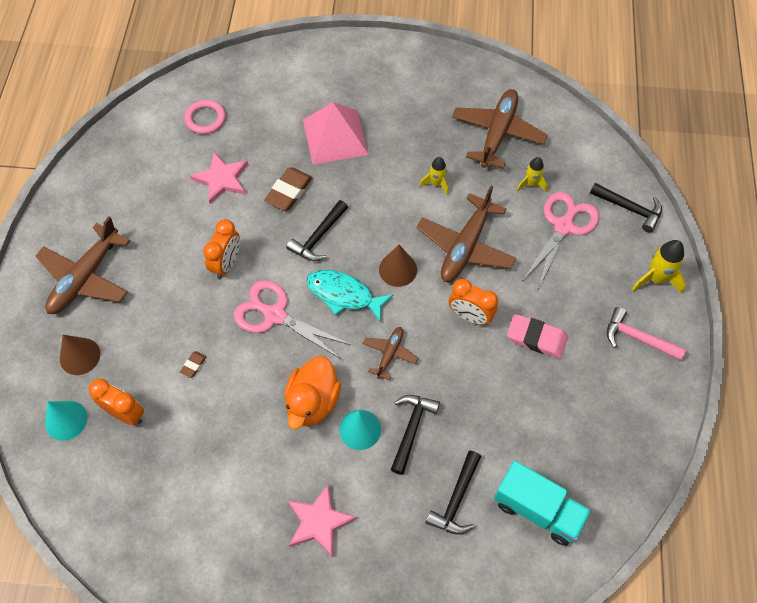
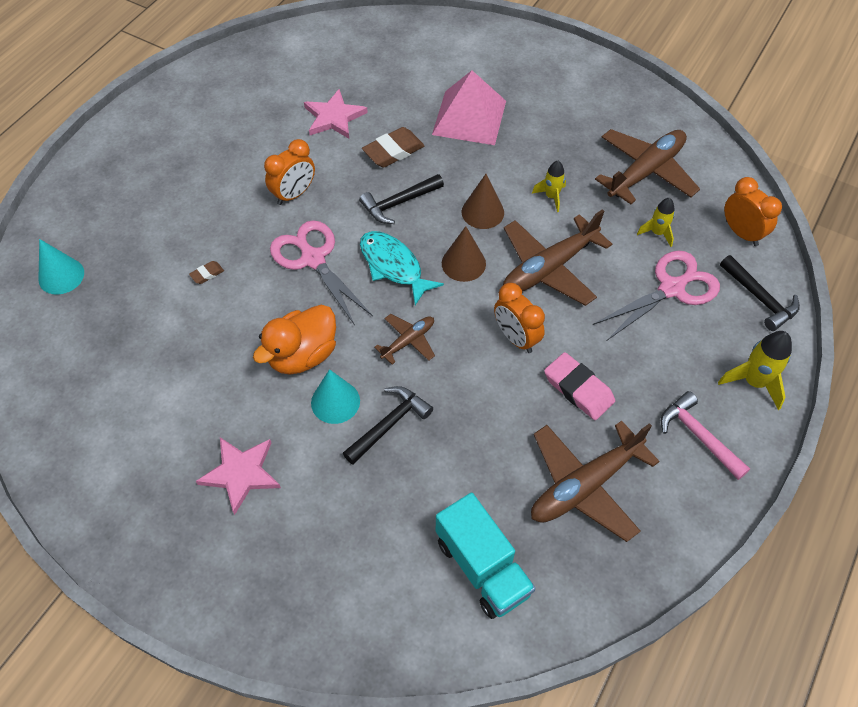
camera: 25 degrees right, 5 degrees down
brown plane [36,217,130,314] -> brown plane moved to [531,421,660,542]
brown cone [60,335,100,375] -> brown cone moved to [462,174,504,229]
orange clock [88,379,144,425] -> orange clock moved to [724,177,782,246]
pink ring [184,100,226,134] -> none
black hammer [425,451,481,535] -> none

